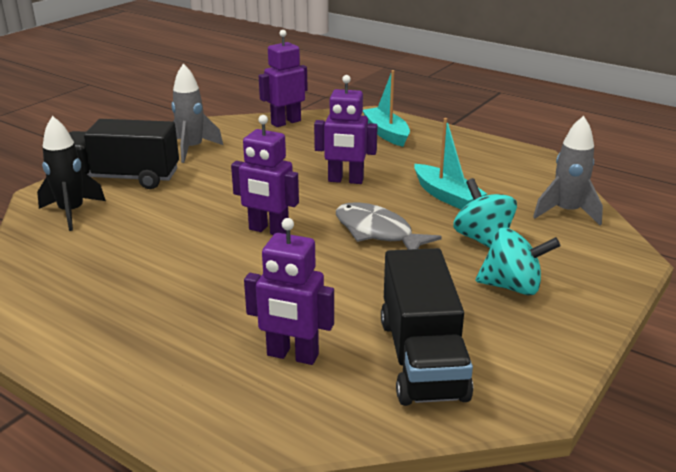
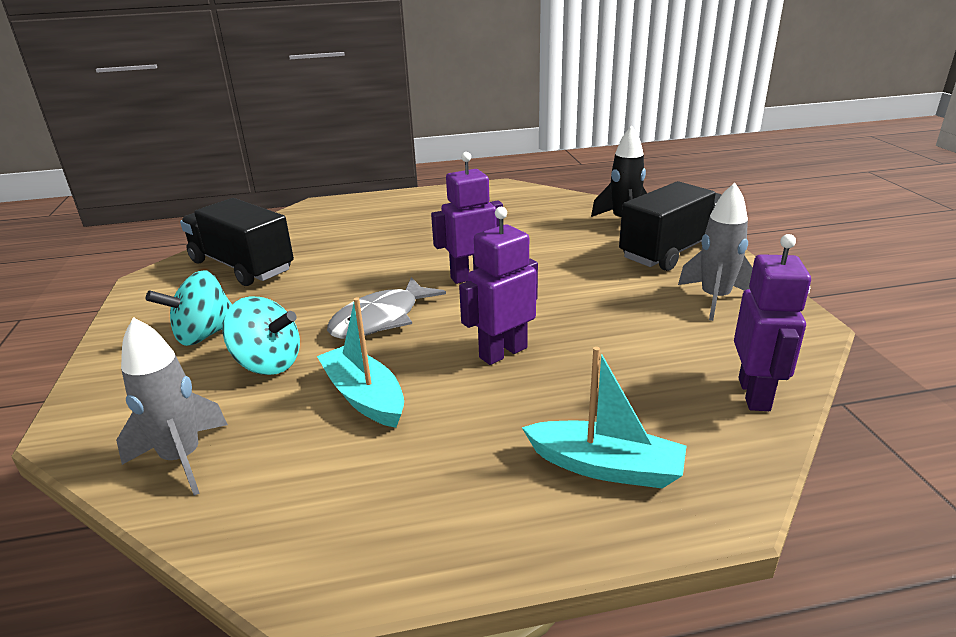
camera: 135 degrees right, 0 degrees up
purple robot [244,218,334,365] -> none
grey fish [336,202,442,250] -> grey fish turned 135 degrees clockwise [327,277,446,339]
turquoise boat [414,118,487,210] -> turquoise boat turned 45 degrees clockwise [317,298,404,428]

